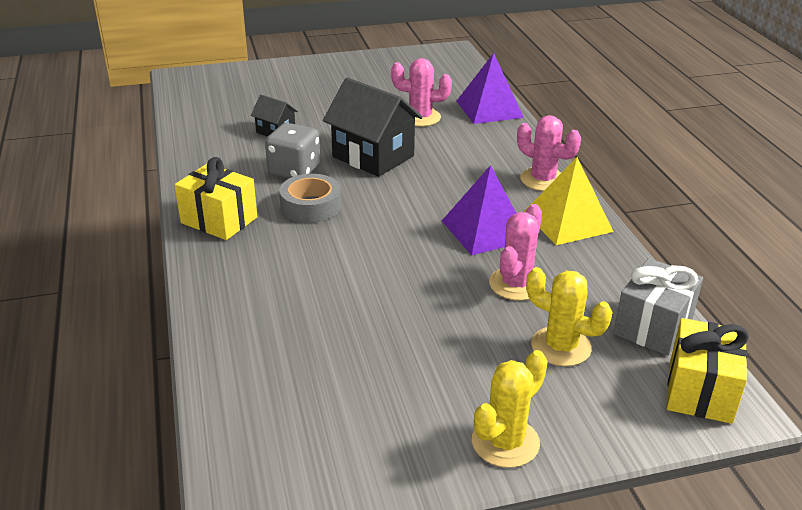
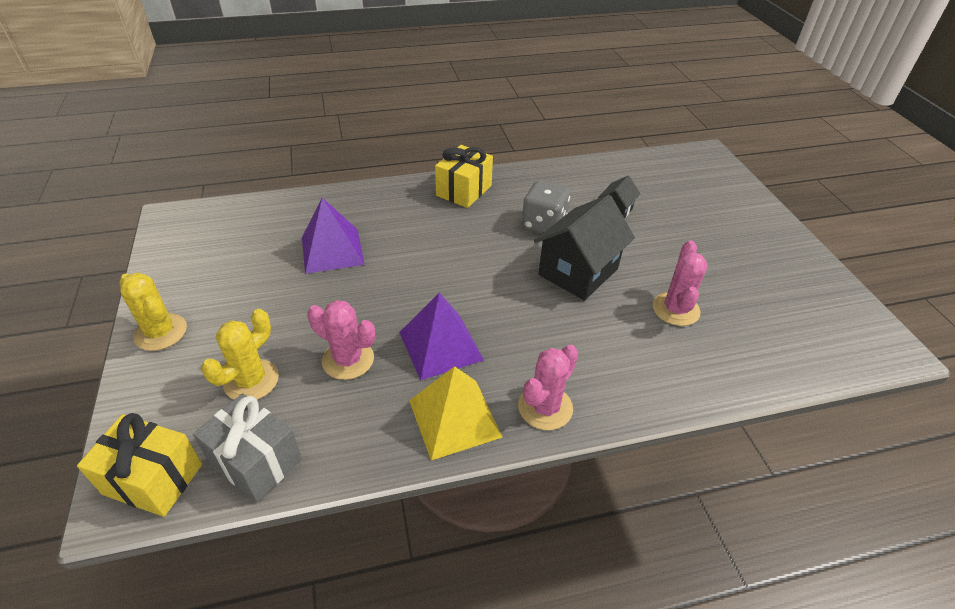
camera: 90 degrees right, 10 degrees up
grey tape [279,174,341,223] -> none
purple pyramid [457,53,524,124] -> purple pyramid moved to [302,198,365,274]

